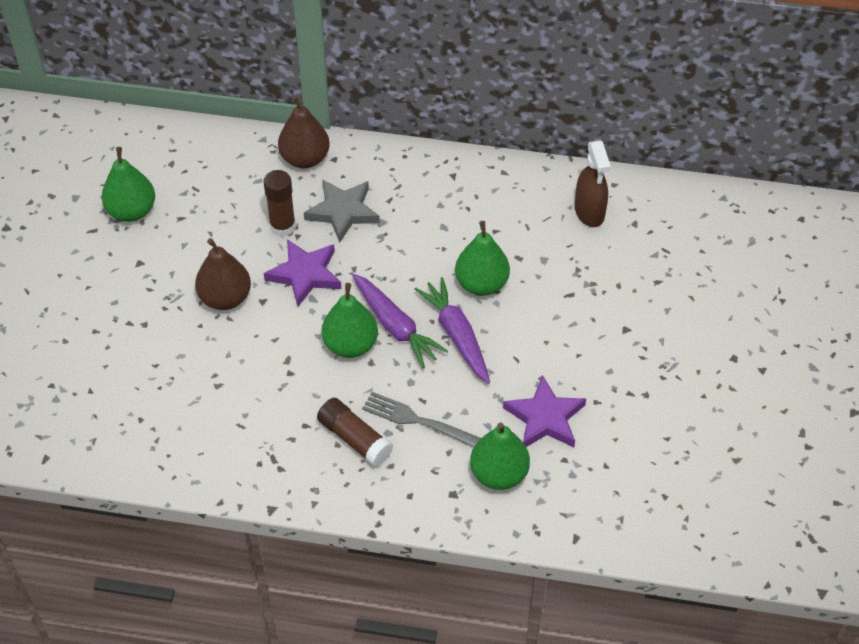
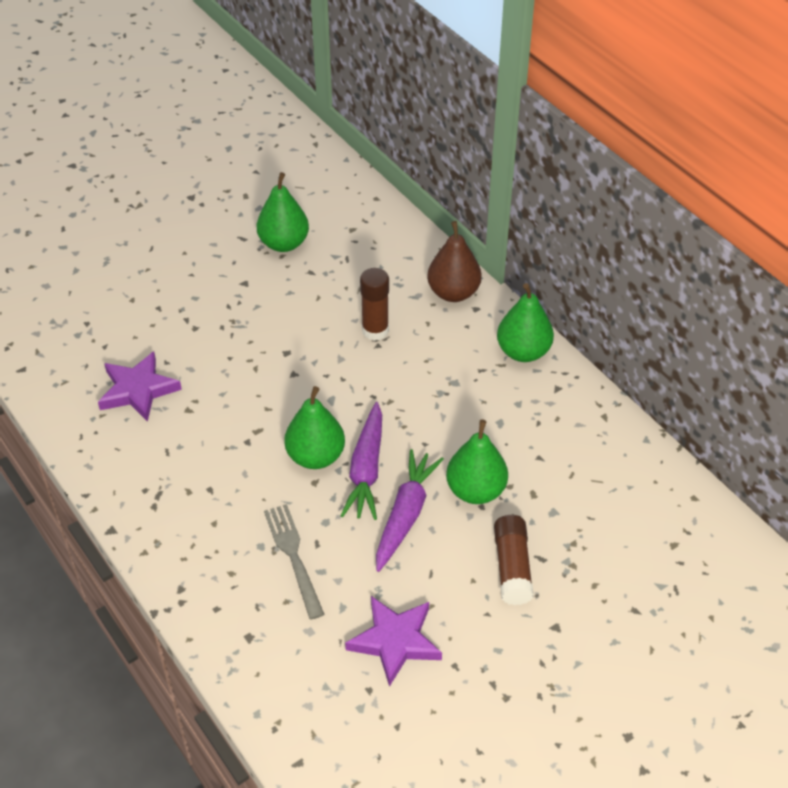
camera: 45 degrees right, 5 degrees down
brown pear [195,238,251,310] -> none
purple star [264,239,341,307] -> purple star moved to [98,351,182,422]
grey star [304,179,380,243] -> none
brown glue stick [317,398,393,467] -> brown glue stick moved to [494,515,534,605]
green pear [470,422,530,490] -> green pear moved to [497,283,554,362]
brown spray bottle [575,140,611,227] -> none

